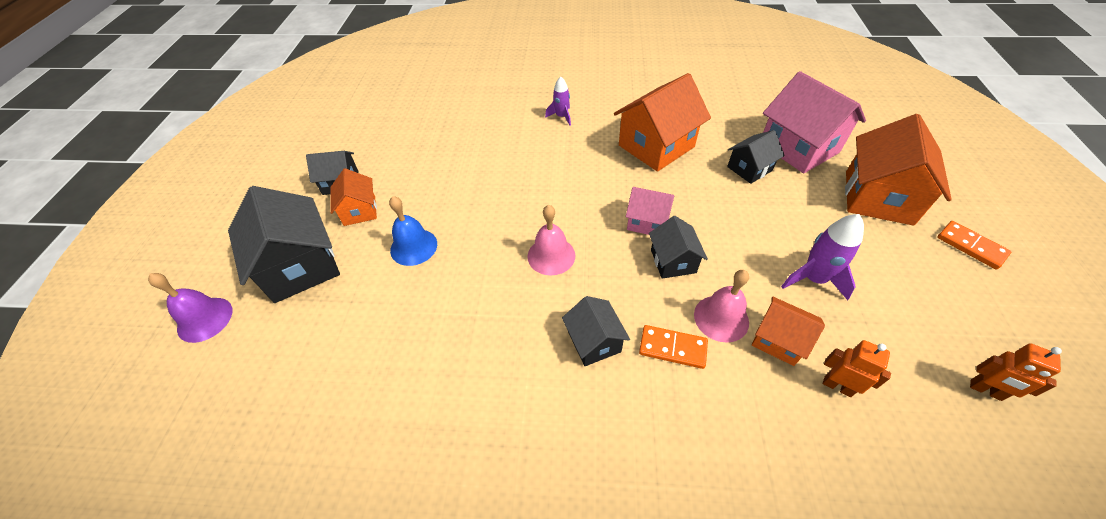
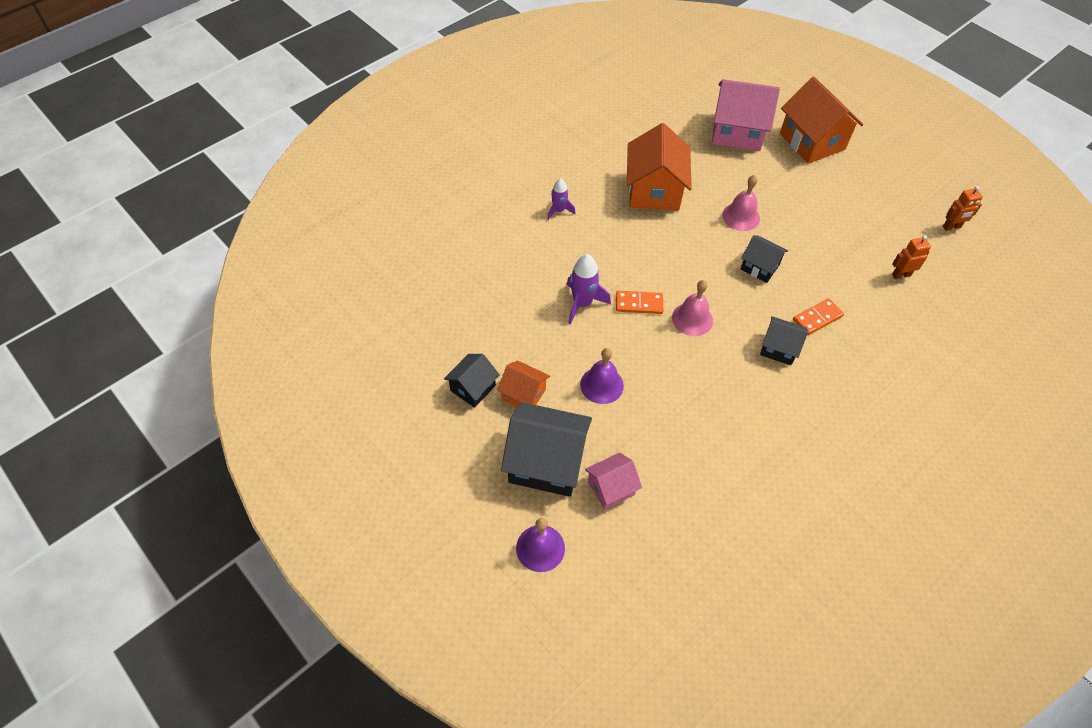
camera: 50 degrees left, 5 degrees up
blue bell [389,196,437,266] -> purple bell [580,348,624,404]
pink house [626,187,674,235] -> pink house moved to [585,453,642,510]
pink bell [694,270,749,343] -> pink bell moved to [722,175,760,231]
black house [727,130,785,184] -> none
orange house [752,297,825,366] -> none
purple rocket [781,214,864,300] -> purple rocket moved to [567,254,611,324]
orange domino [937,221,1011,269] -> orange domino moved to [616,291,663,314]

